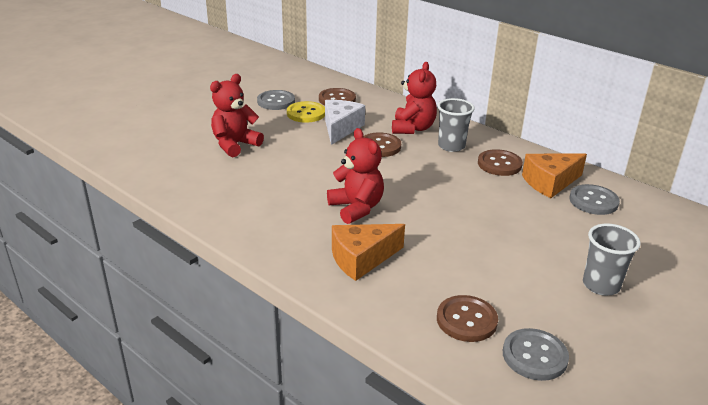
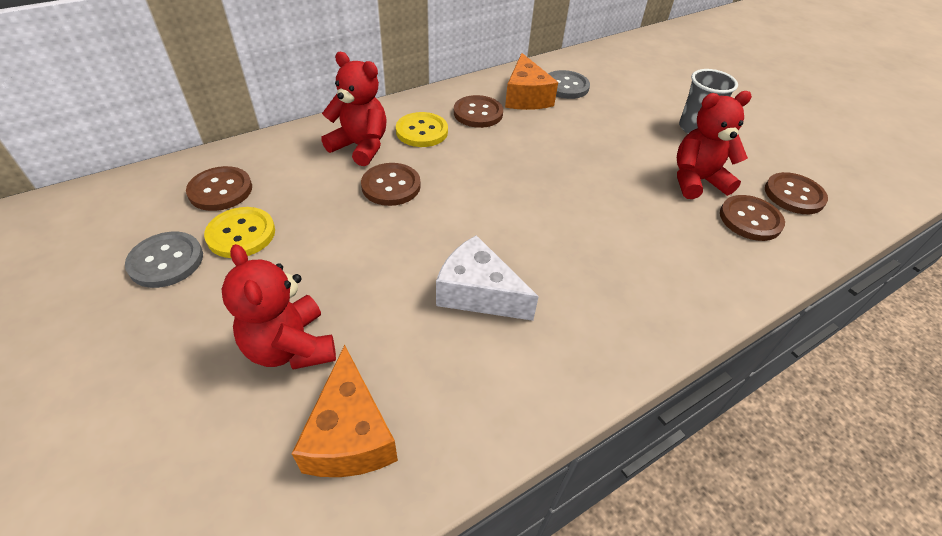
camera: 75 degrees left, 15 degrees up
white cheese [325,100,365,145] -> white cheese moved to [436,235,539,321]
red teddy bear [327,128,384,224] -> red teddy bear moved to [677,91,752,199]
orange cheese [332,224,405,281] -> orange cheese moved to [292,345,398,477]
grey cup [438,98,475,152] -> yellow button [396,112,448,147]
grey button [503,328,569,381] -> brown button [765,172,828,214]

